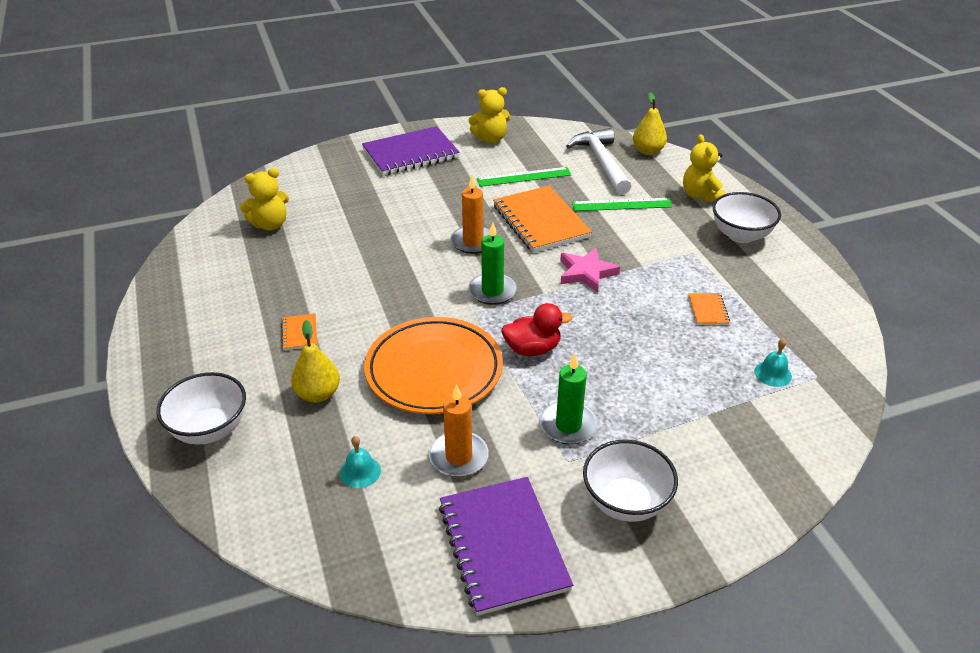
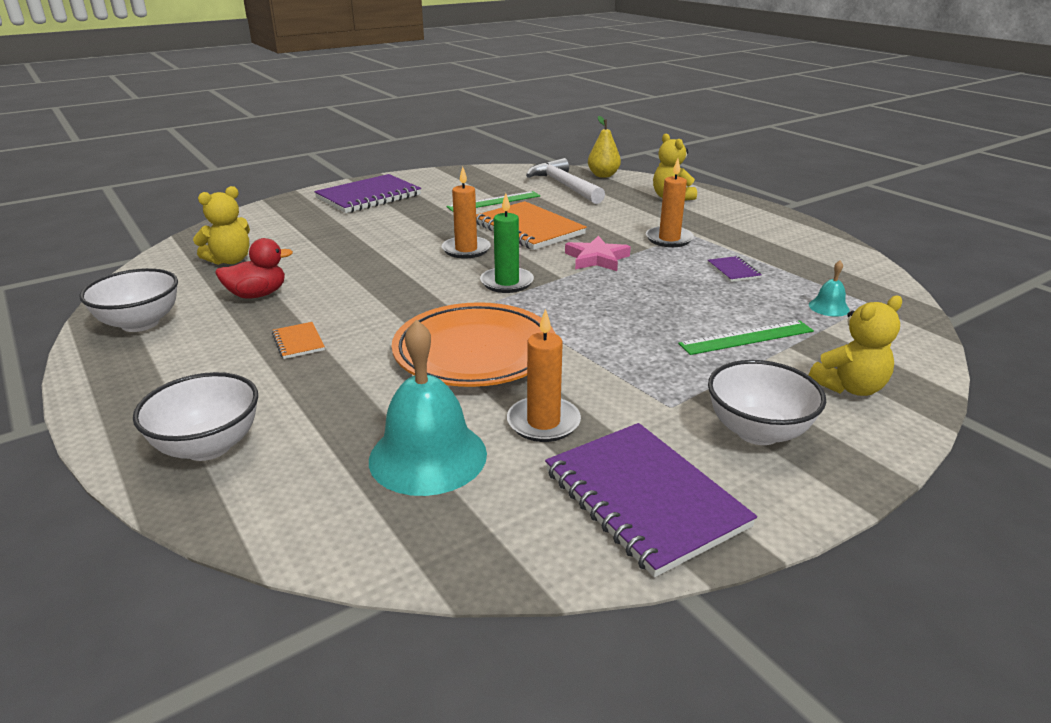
camera: 15 degrees left, 10 degrees down
yellow pear [291,320,340,403] -> none
turquoise bell [340,436,381,488] -> turquoise bell [369,319,487,496], size x2.21
yellow teddy bear [469,87,511,143] -> yellow teddy bear moved to [809,296,902,396]
red duck [501,303,573,356] -> red duck moved to [215,238,293,299]
green candle [540,354,598,445] -> none
green ruler [572,198,672,211] -> green ruler moved to [678,320,814,355]
orange notebook [688,293,730,325] -> purple notebook [708,256,761,282]
white bowl [713,192,781,243] -> white bowl moved to [79,268,178,332]
none -> orange candle [646,159,694,247]

